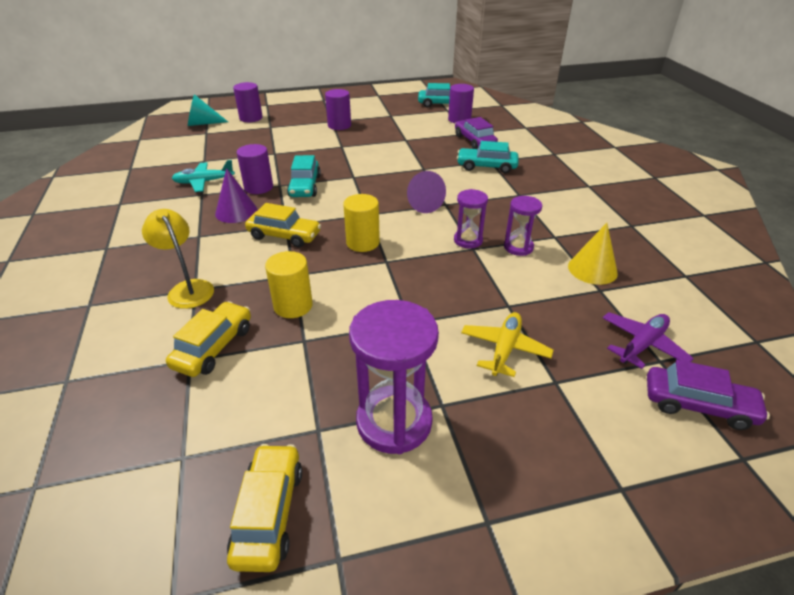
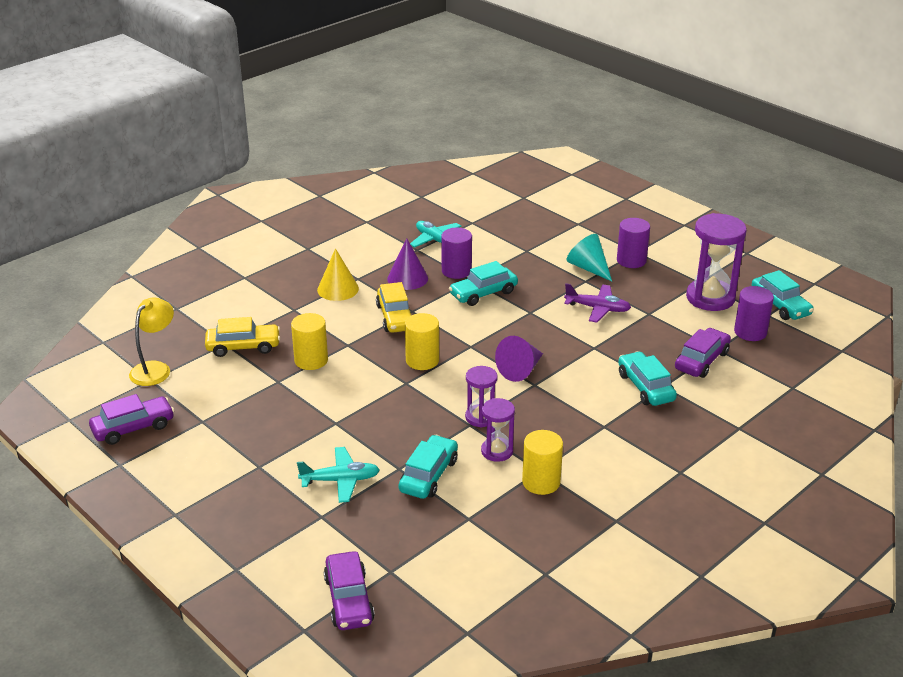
camera: 60 degrees right, 5 degrees down
yellow lamp [142,209,214,309] -> yellow lamp moved to [129,298,174,386]
turquoise cone [188,94,228,126] -> turquoise cone moved to [567,234,612,281]
yellow car [227,444,302,572] -> purple car [89,394,174,445]
purple cylinder [233,82,263,122] -> none
purple hourglass [349,300,439,454] -> purple hourglass moved to [686,213,747,311]
yellow plane [461,312,554,377] -> turquoise plane [297,447,380,503]
yellow cone [568,223,618,285] -> yellow cone moved to [317,248,359,301]
purple plane [603,312,694,369] -> purple plane moved to [564,283,631,323]
none -> turquoise car [399,435,458,499]
none -> yellow cylinder [522,430,563,495]

